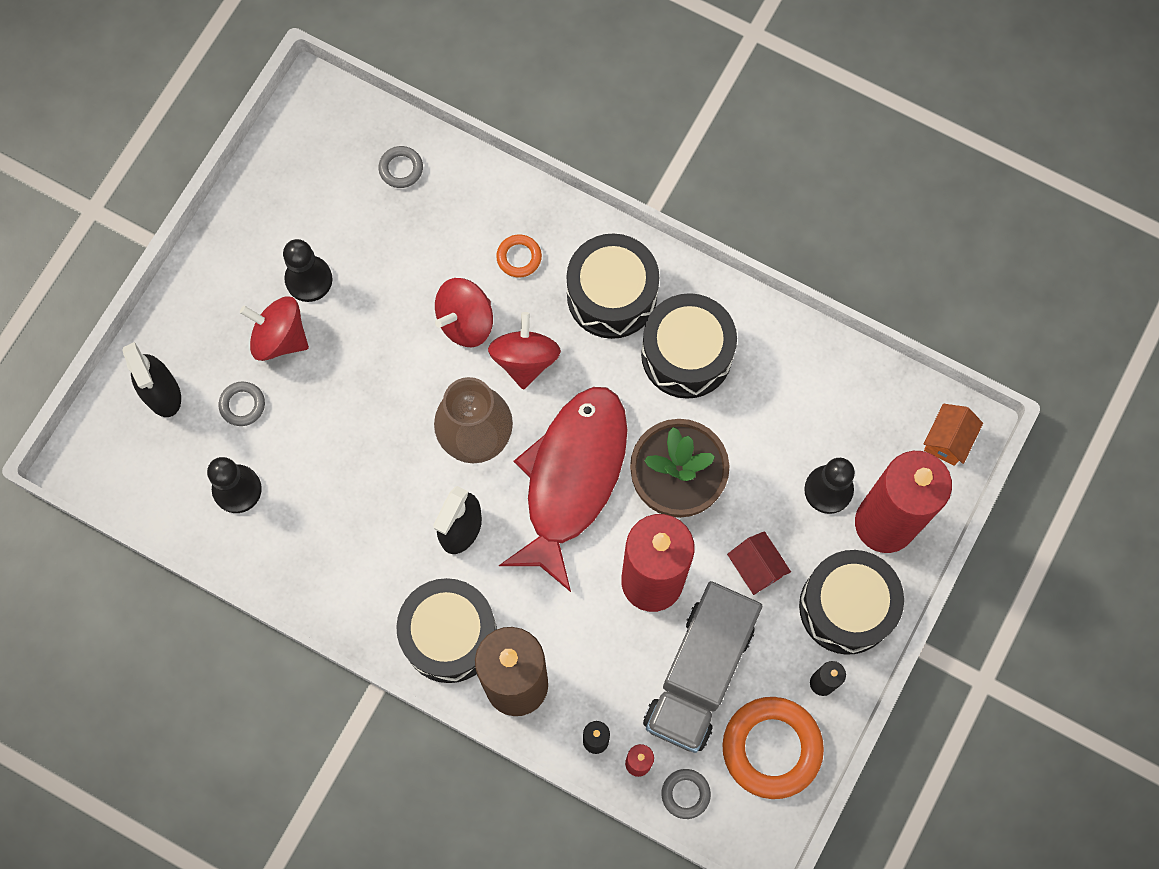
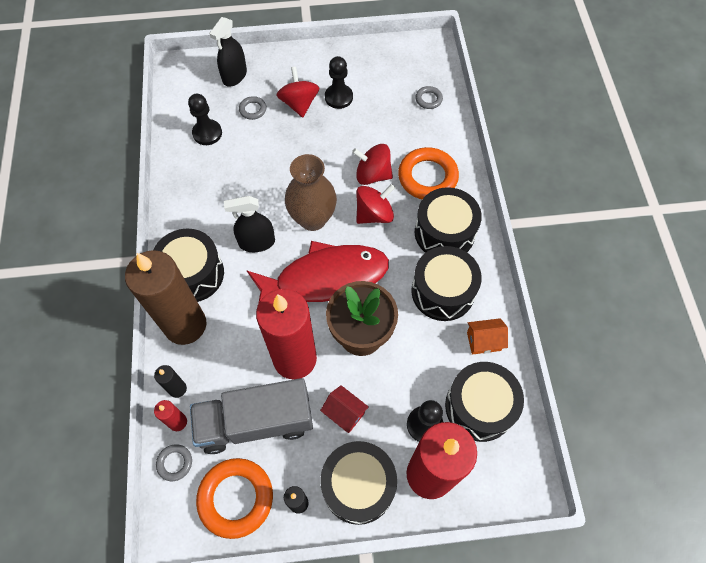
camera: 55 degrees right, 10 degrees down
orange ring [496,234,542,278] -> orange ring [398,147,459,199], size x2.06
red house [727,531,791,595] -> red house turned 75 degrees counterclockwise [320,385,369,433]
orange house [924,404,983,466] -> orange house moved to [467,318,508,355]
none -> black drum [445,362,524,442]

